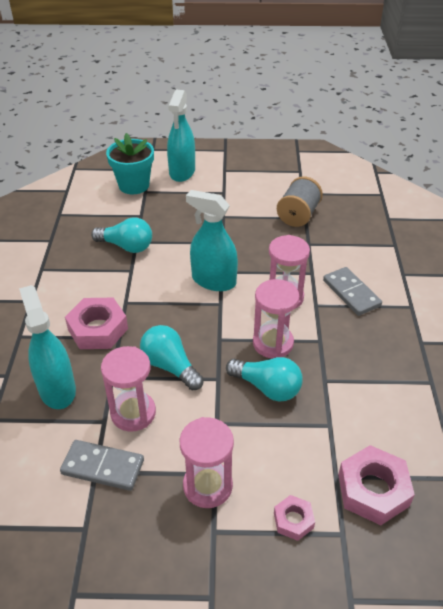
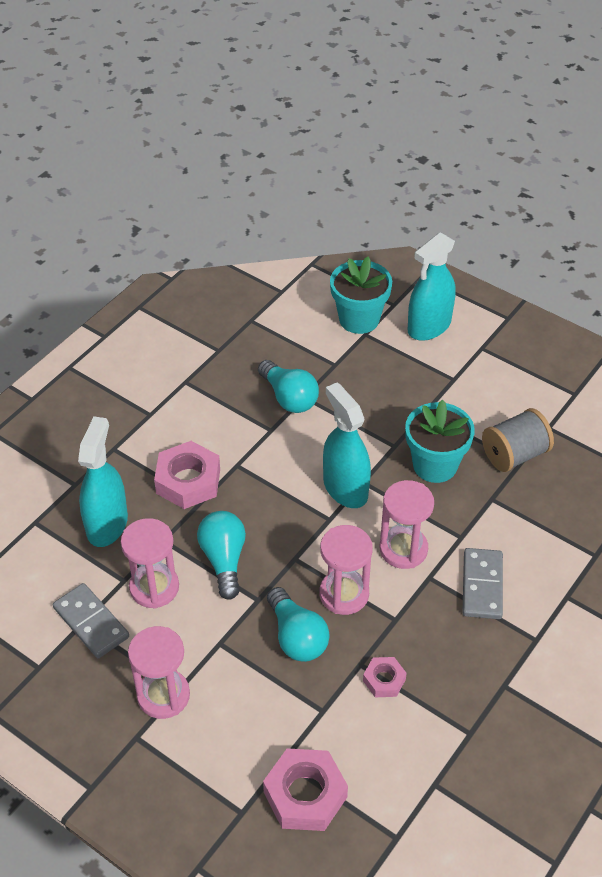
camera: 35 degrees right, 5 degrees up
pink nut [274,495,315,541] -> pink nut moved to [363,657,407,697]
none -> turquoise flower pot [405,400,475,483]

